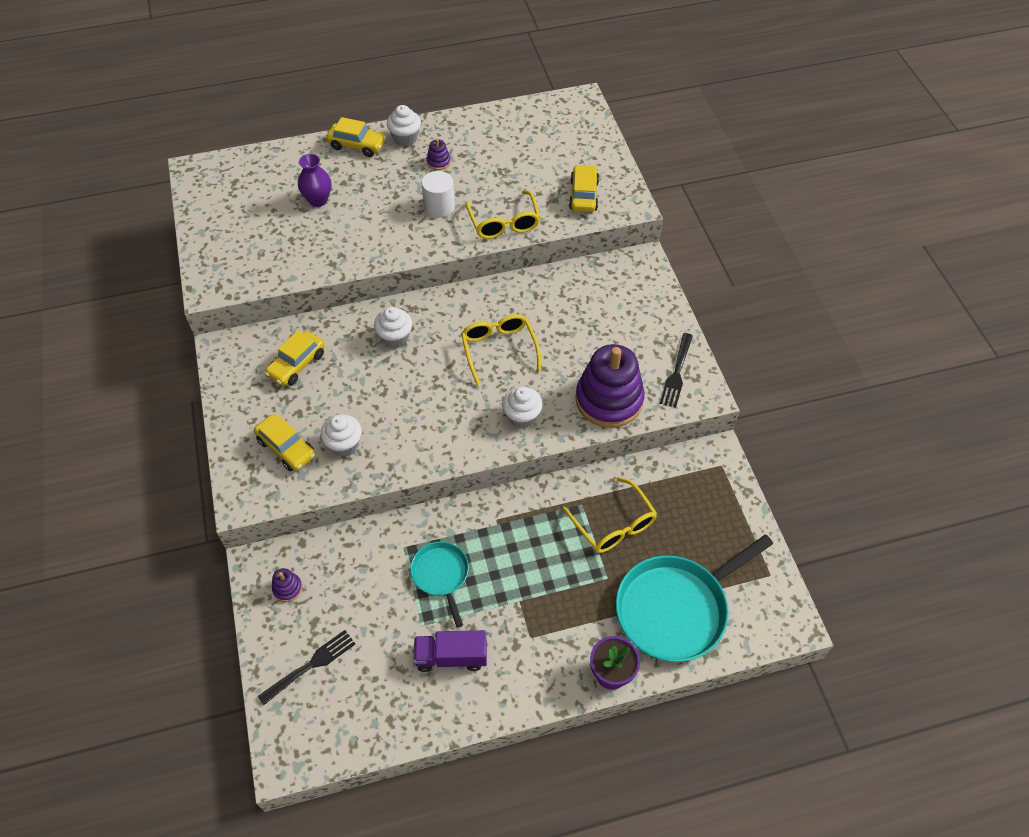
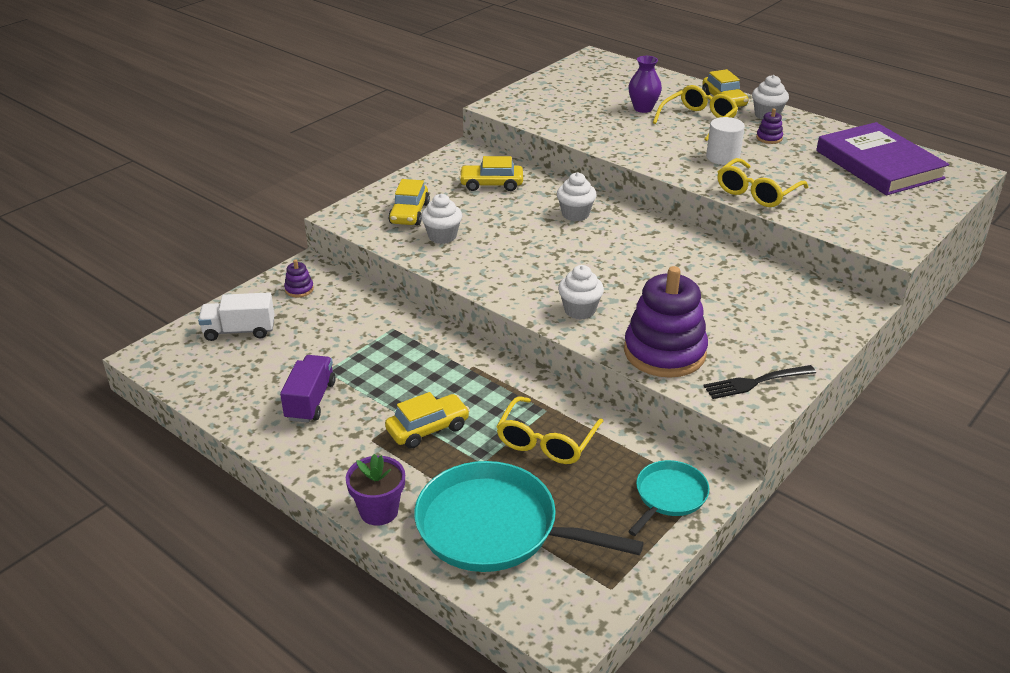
camera: 55 degrees right, 20 degrees down
black fork [258,630,355,705] -> white truck [198,292,275,341]
turquoise pan [411,542,469,628] -> turquoise pan moved to [628,460,709,536]
purple truck [413,630,487,672] -> purple truck turned 45 degrees clockwise [280,355,336,423]
yellow glasses [461,314,541,386] -> yellow glasses moved to [653,85,738,141]
yellow car [569,164,599,212] -> yellow car moved to [385,392,470,449]
none -> purple book [816,122,950,195]

